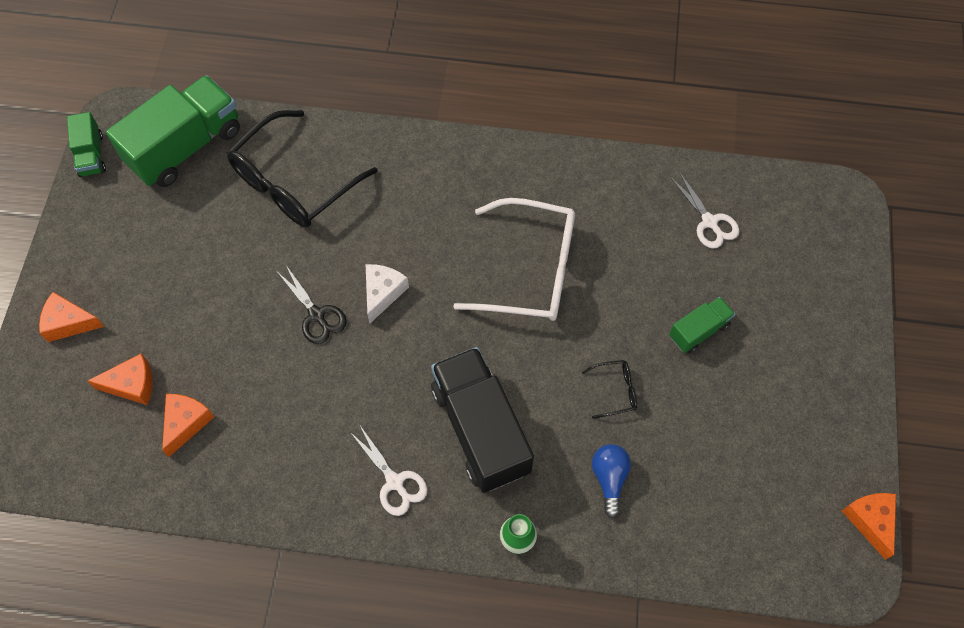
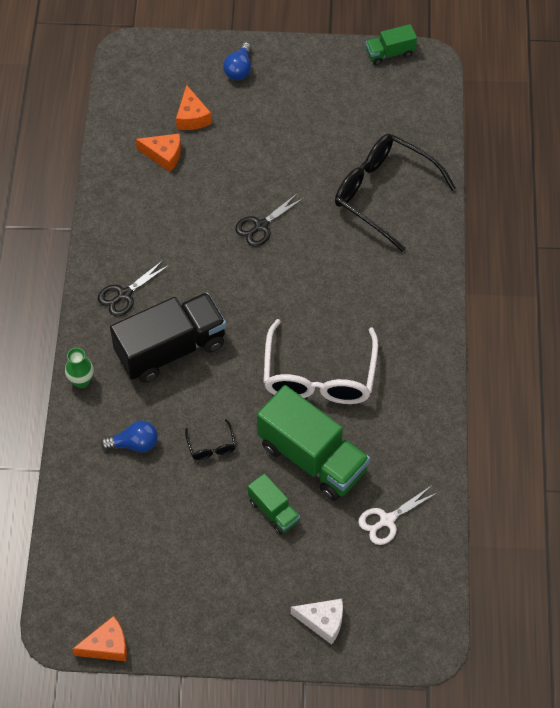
camera: 85 degrees right, 5 degrees down
orange cheese [39,292,104,342] -> blue light bulb [223,42,252,80]
green truck [106,75,240,187] -> green truck moved to [257,385,370,501]
white scissors [350,424,428,516] -> black scissors [98,260,169,316]
white cheese [366,264,409,323] -> white cheese moved to [291,599,343,645]

